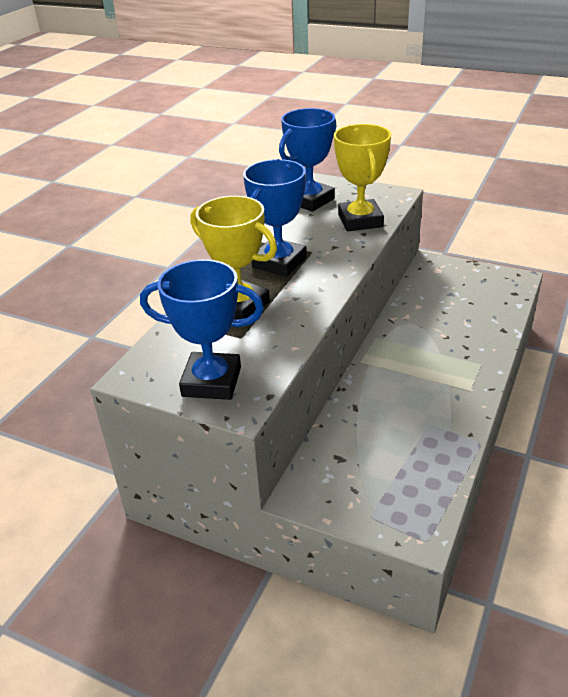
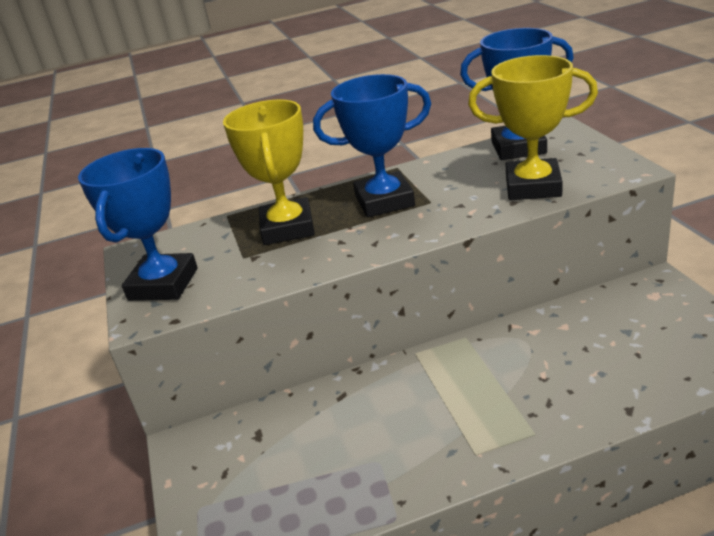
camera: 50 degrees right, 5 degrees down
blue trophy [140,259,264,400] -> blue trophy turned 45 degrees clockwise [78,148,198,301]
yellow trophy [334,124,391,231] -> yellow trophy turned 60 degrees clockwise [468,55,598,200]

